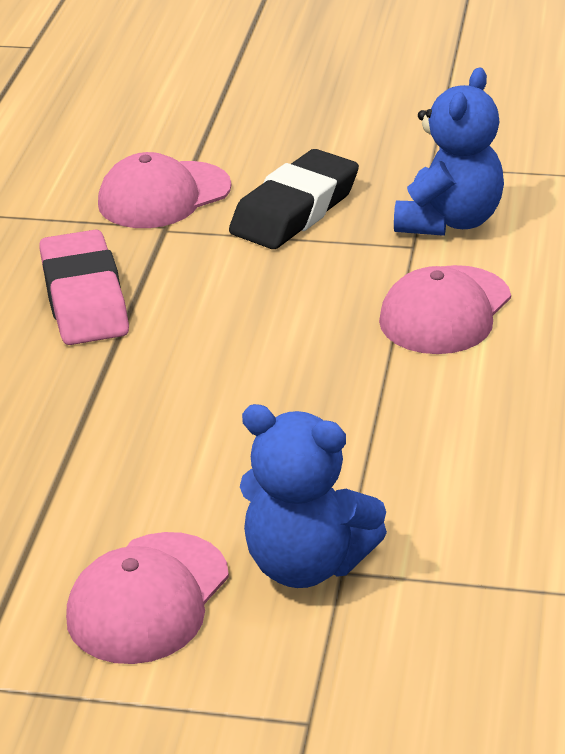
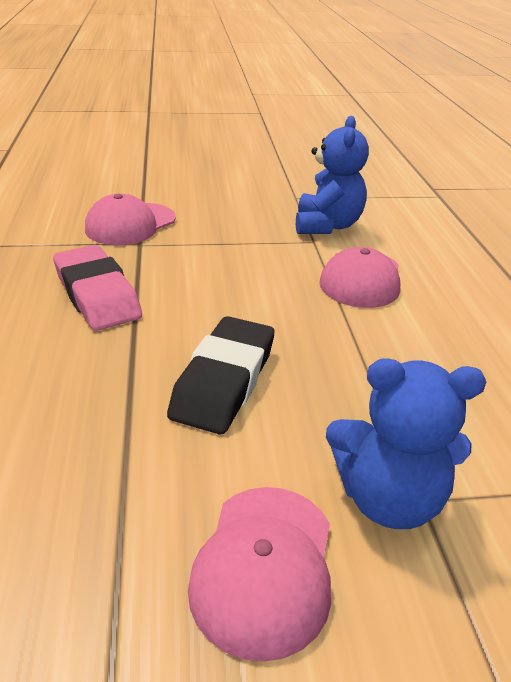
camera: 20 degrees left, 0 degrees up
black eraser [229,149,359,249] -> black eraser moved to [167,316,274,435]

